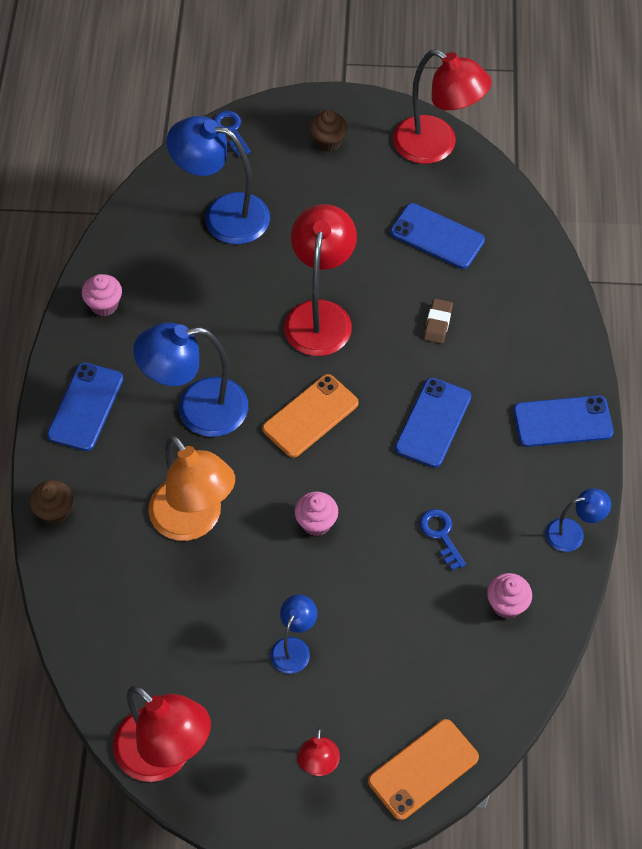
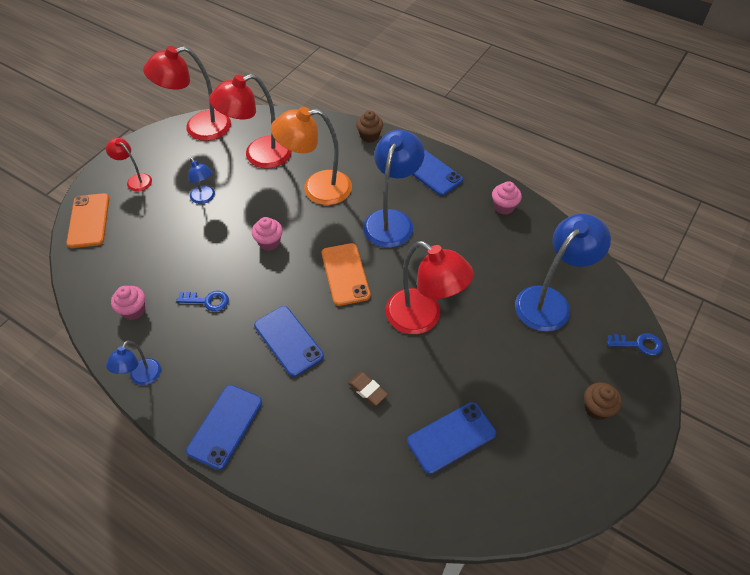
camera: 120 degrees right, 5 degrees down
red lamp [393,49,491,164] -> red lamp moved to [209,74,292,169]

